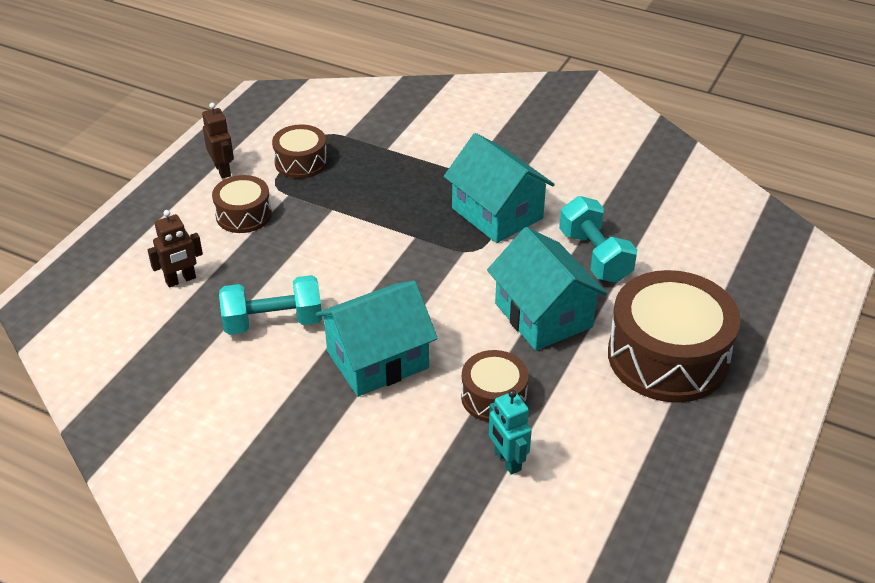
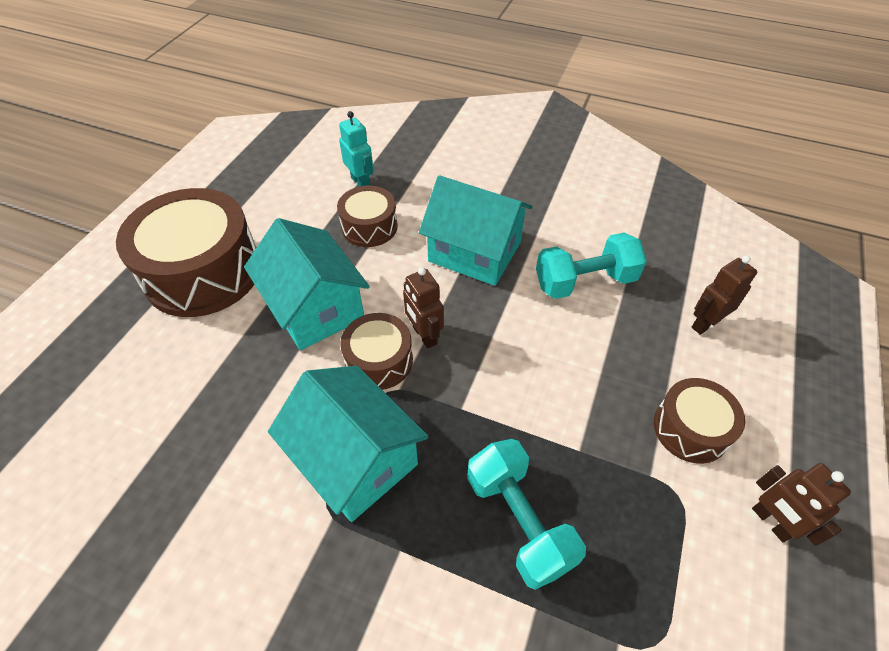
camera: 175 degrees right, 10 degrees up
brown drum [272,124,328,179] -> brown drum moved to [340,313,413,390]
turquoise house [316,281,438,397] -> turquoise house turned 60 degrees clockwise [419,175,533,286]
turquoise dumbbell [559,196,637,282] -> turquoise dumbbell moved to [467,439,586,590]
none -> brown robot [403,267,444,349]

